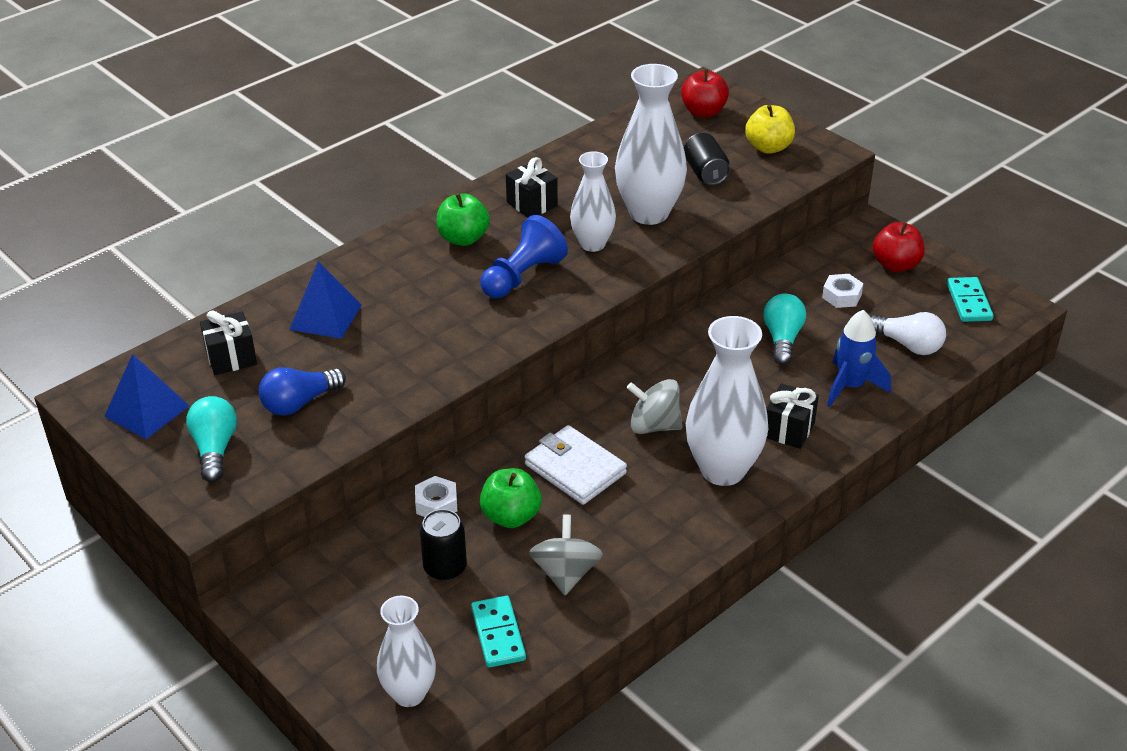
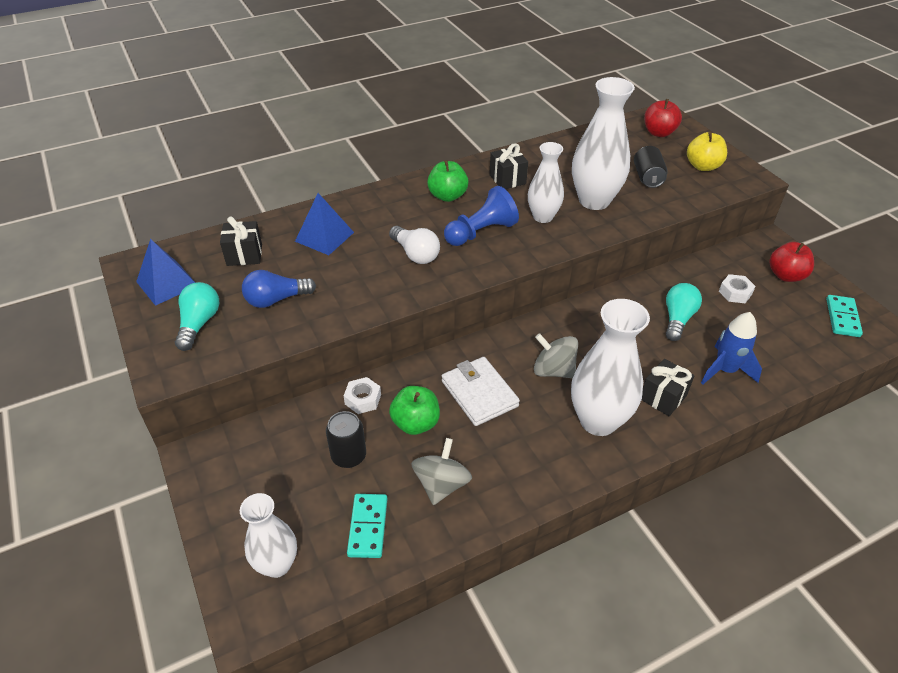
camera: 15 degrees right, 5 degrees up
white light bulb [870,312,946,355] -> white light bulb moved to [389,226,440,264]

